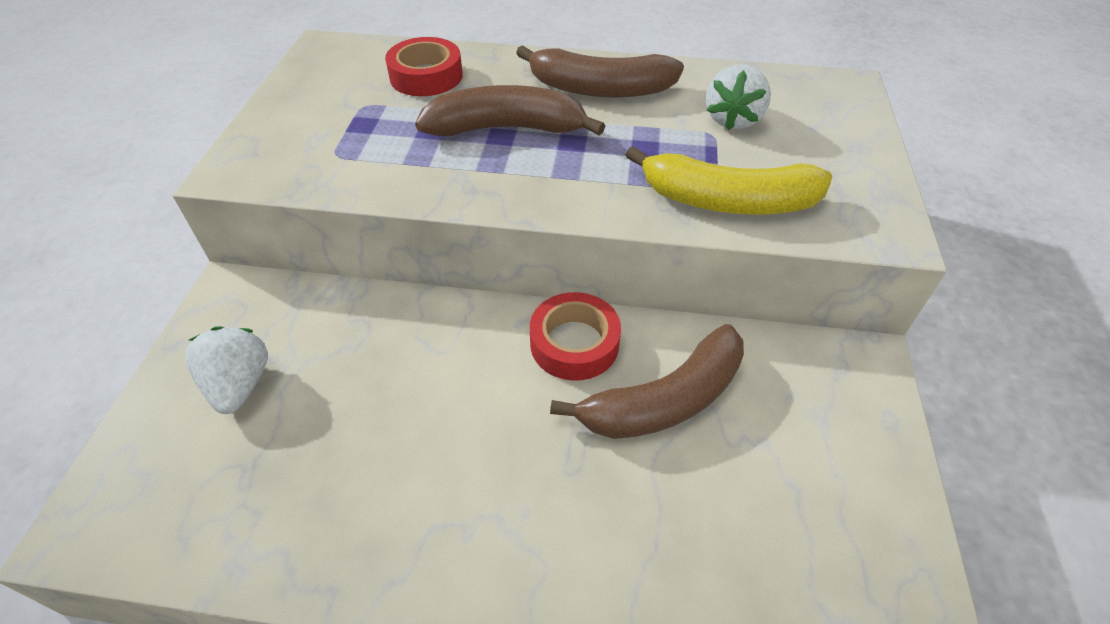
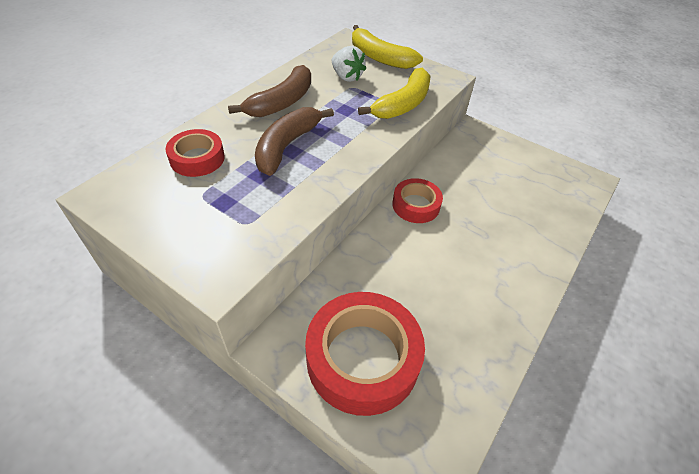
camera: 65 degrees left, 0 degrees up
white strawberry [185,326,268,414] -> red tape [305,292,425,416]
brown banana [550,324,744,439] -> none
none -> yellow banana [352,25,423,69]

